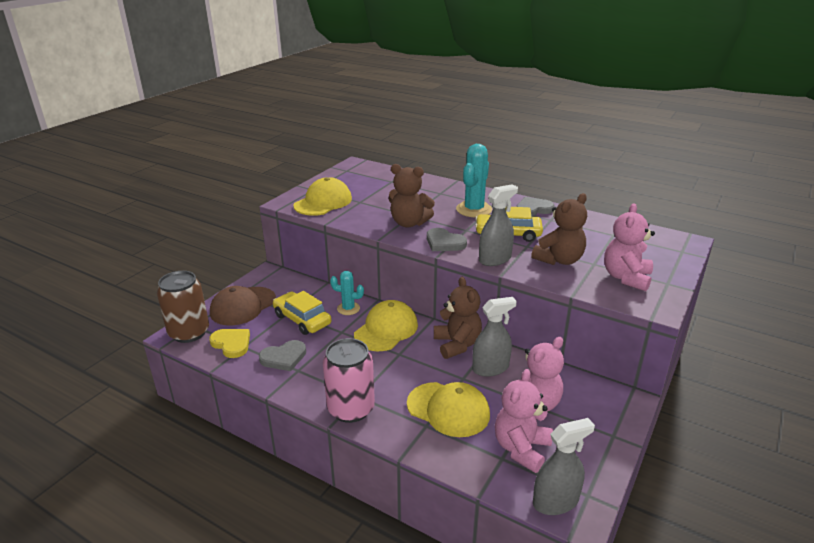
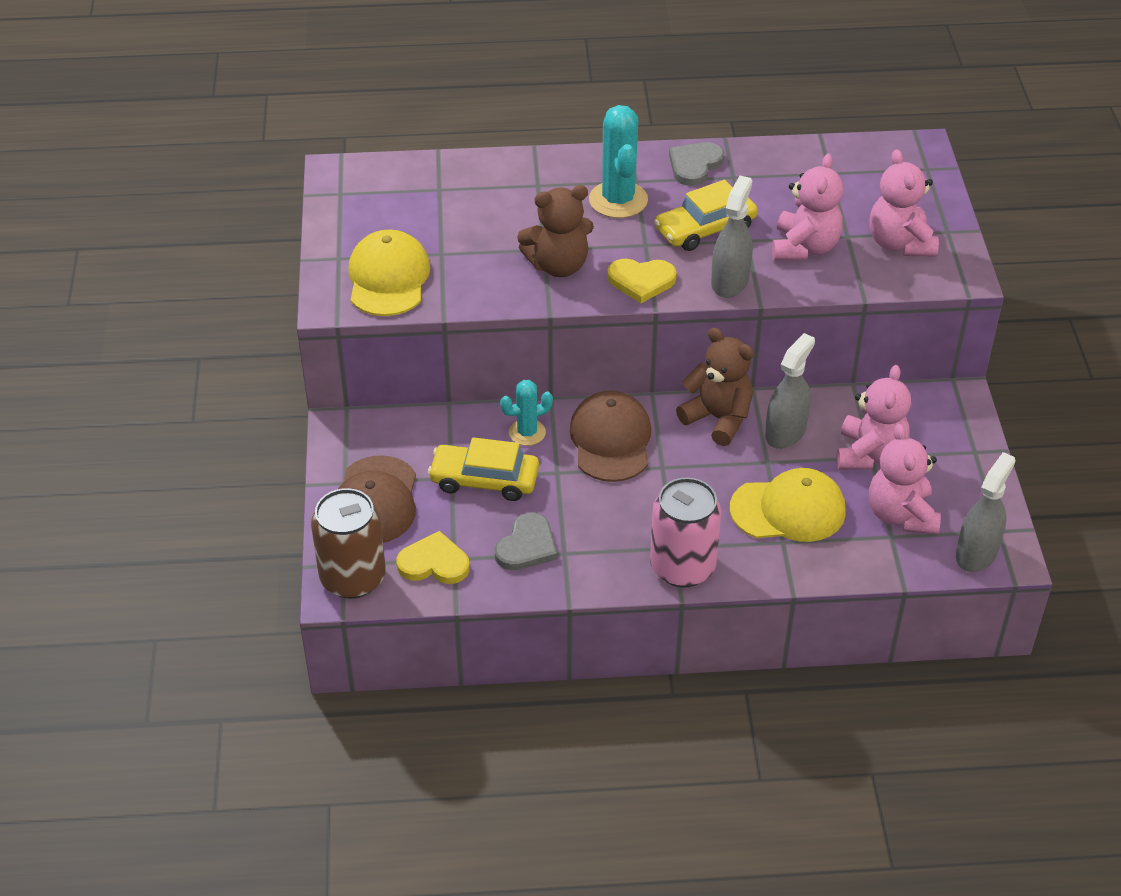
camera: 35 degrees left, 15 degrees up
yellow cap [354,300,418,351] -> brown cap [569,390,651,482]
grey heart [427,228,467,251] -> yellow heart [607,259,677,303]
brown teddy bear [531,193,587,265] -> pink teddy bear [772,154,843,260]

